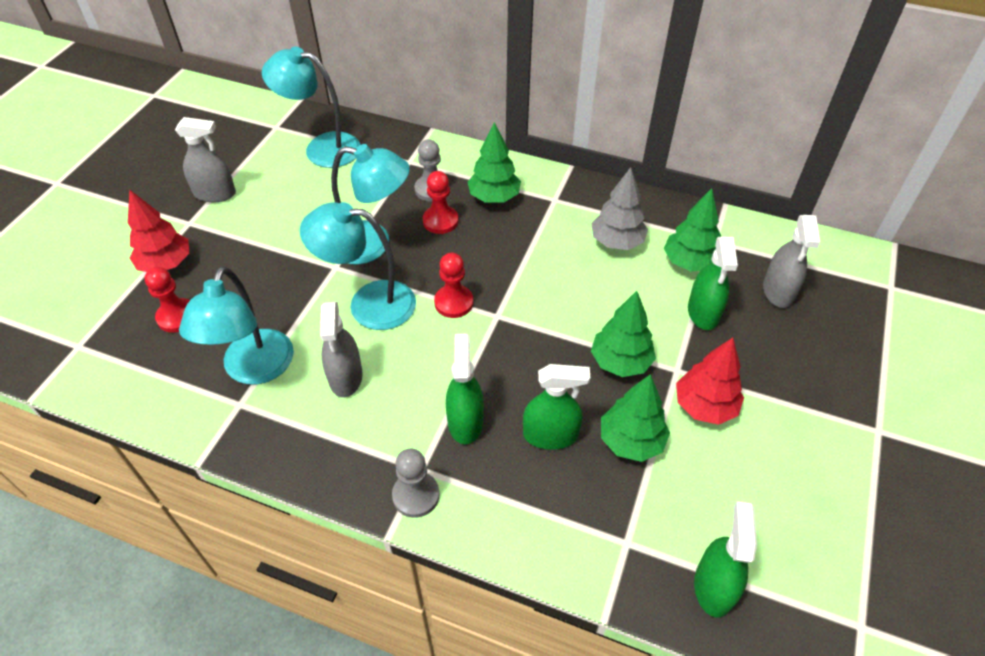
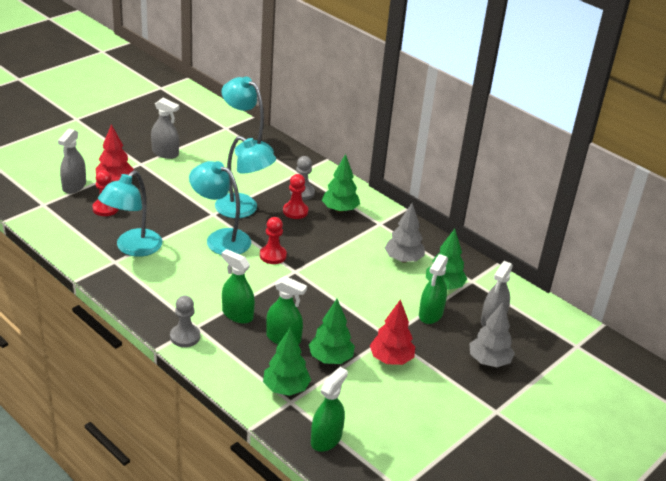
camera: 20 degrees right, 15 degrees down
grey spray bottle [320,302,363,397] -> grey spray bottle moved to [58,129,86,194]
green spray bottle [446,334,484,445] -> green spray bottle turned 75 degrees counterclockwise [222,249,255,323]
green tree [591,291,656,377] -> green tree moved to [263,327,311,396]
none -> grey tree [469,302,515,367]

